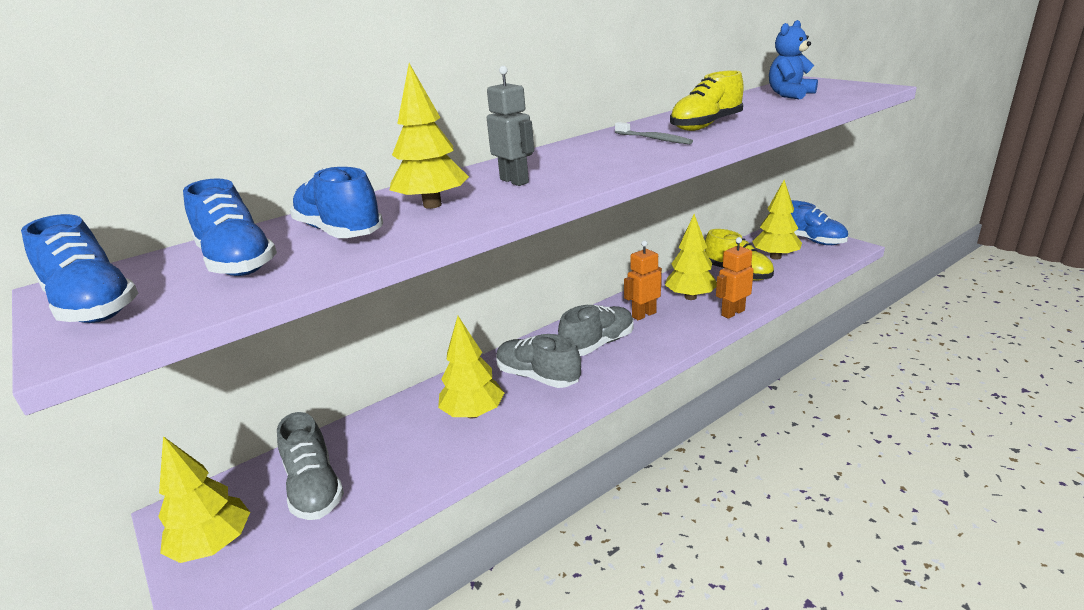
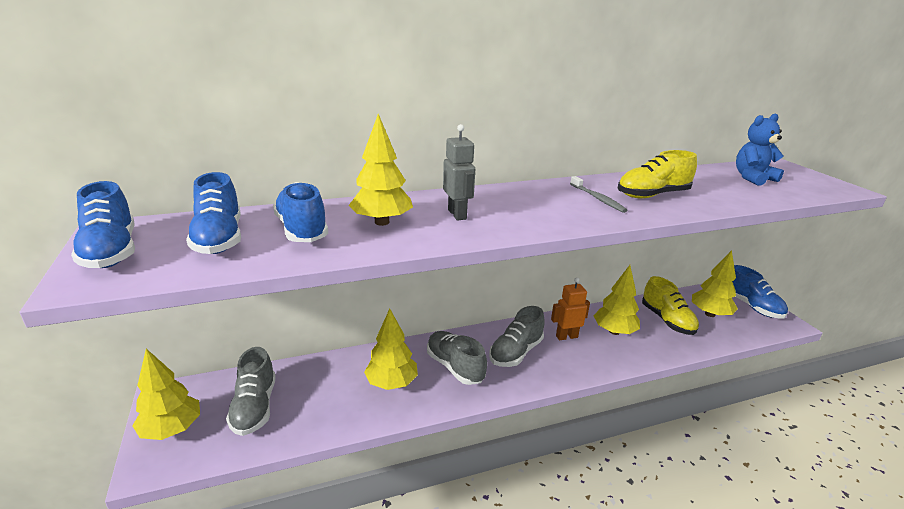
camera: 15 degrees right, 0 degrees up
grey shoe [558,305,634,356] -> grey shoe turned 150 degrees clockwise [489,306,545,367]
orange robot [716,237,754,319] -> none

